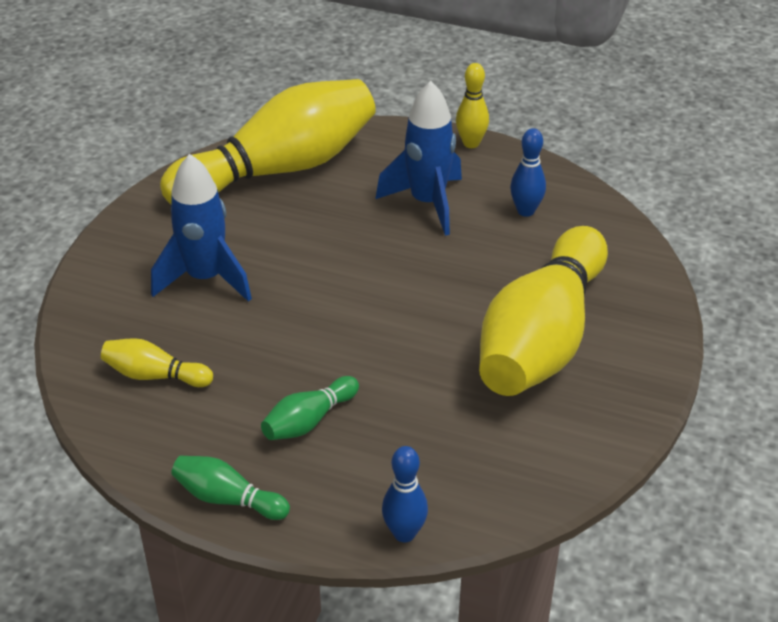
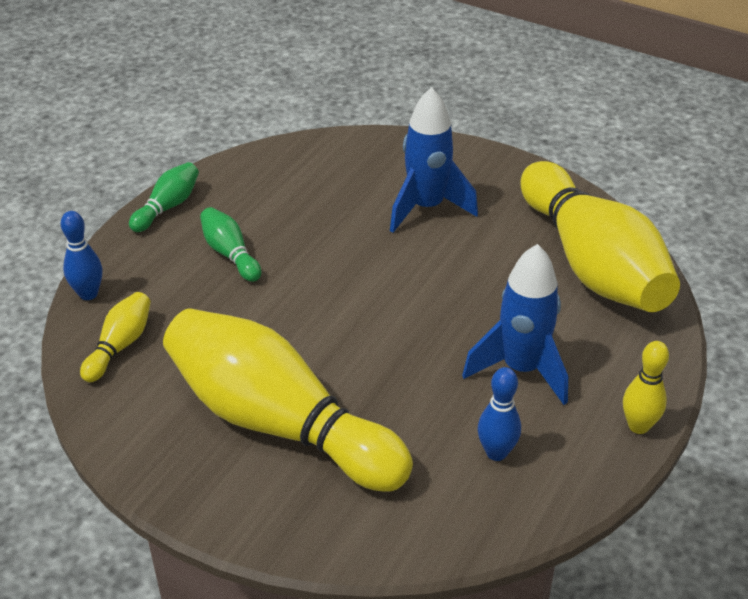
camera: 100 degrees right, 0 degrees up
yellow bowling pin [101,338,213,387] -> yellow bowling pin moved to [80,292,151,382]

